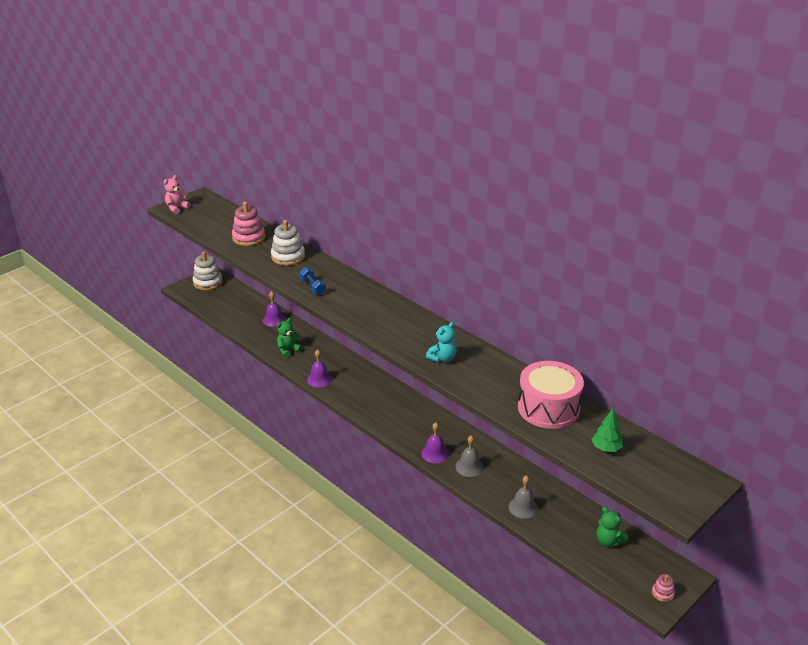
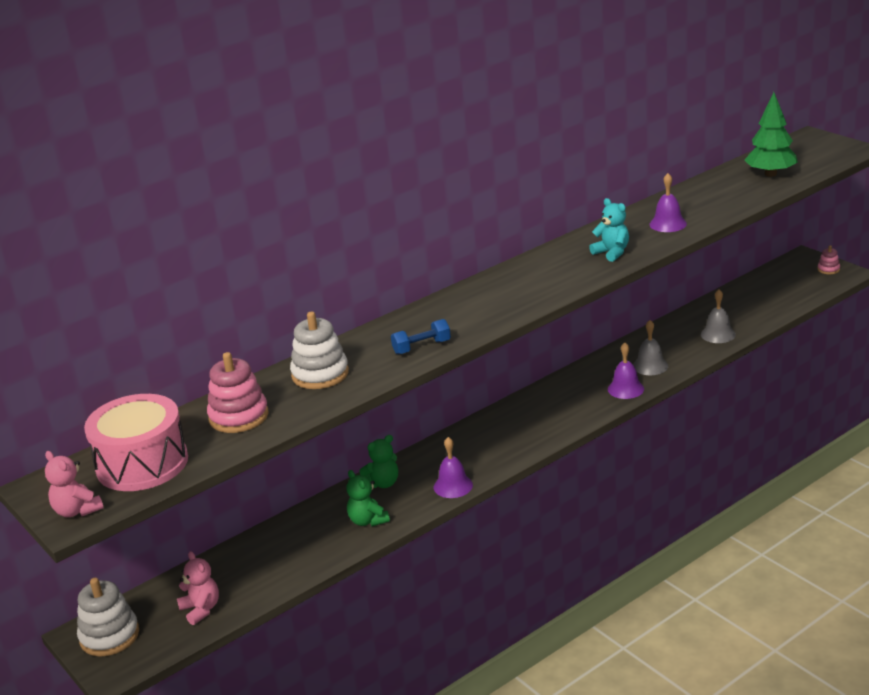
camera: 80 degrees left, 5 degrees down
purple bell [263,291,286,327] -> purple bell moved to [649,173,687,232]
pink drum [518,361,584,429] -> pink drum moved to [84,394,188,491]
green tree [591,409,623,452] -> green tree [744,92,798,177], size x1.57
green teddy bear [597,507,628,547] -> green teddy bear moved to [359,435,398,488]
none -> pink teddy bear [177,551,219,625]

